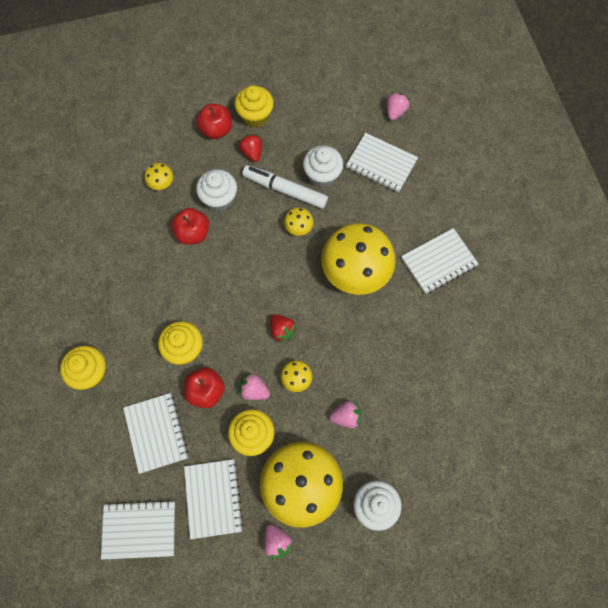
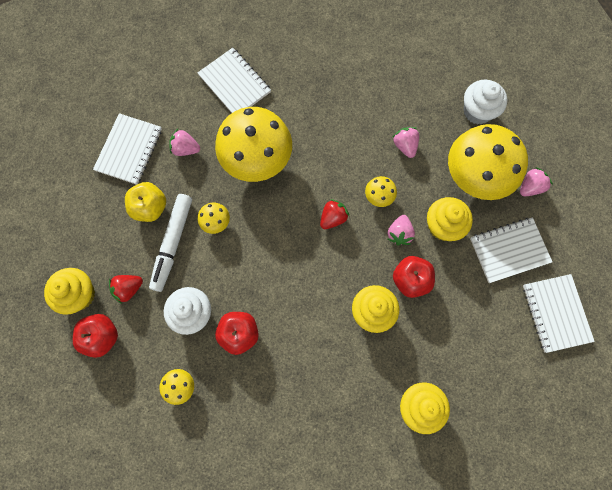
camera: 100 degrees left, 5 degrees up
white notebook [123,393,188,474] -> none
white cupcake [303,145,343,188] -> yellow apple [125,182,166,222]
pink strawberry [387,92,410,120] -> pink strawberry moved to [169,129,200,156]

